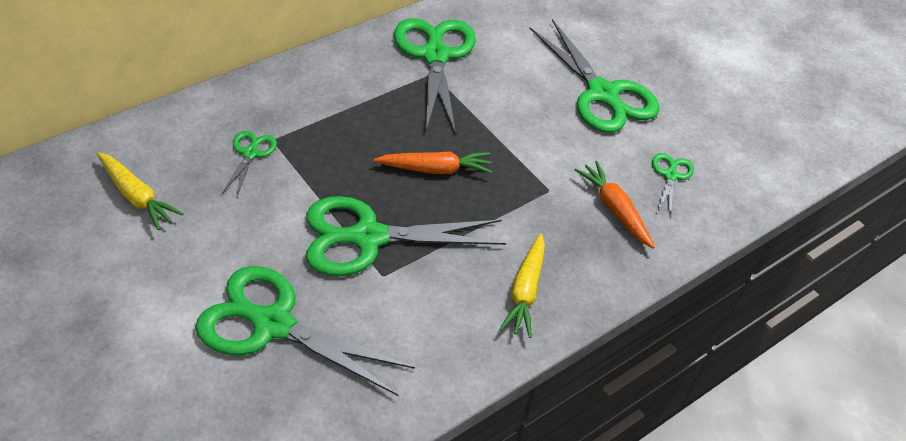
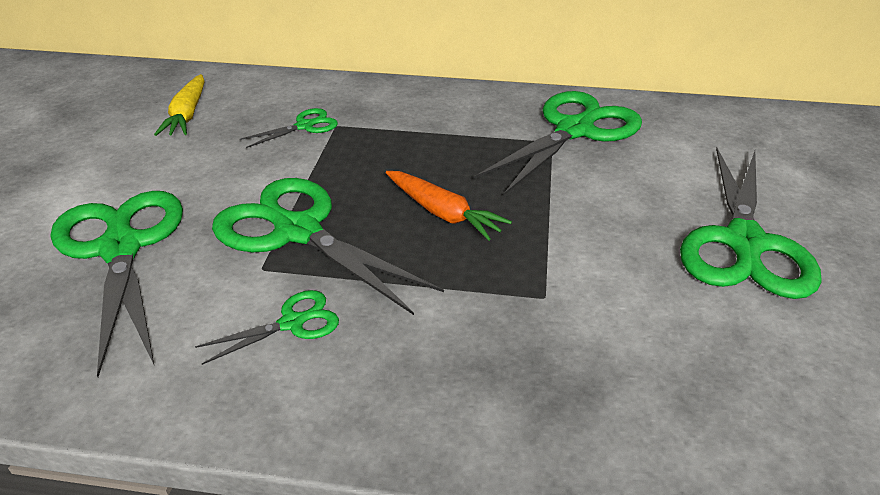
camera: 50 degrees right, 10 degrees down
yellow carrot [500,233,545,338] -> none
orange carrot [574,161,655,249] -> none
green scissors [652,153,694,218] -> green scissors moved to [195,290,339,365]

